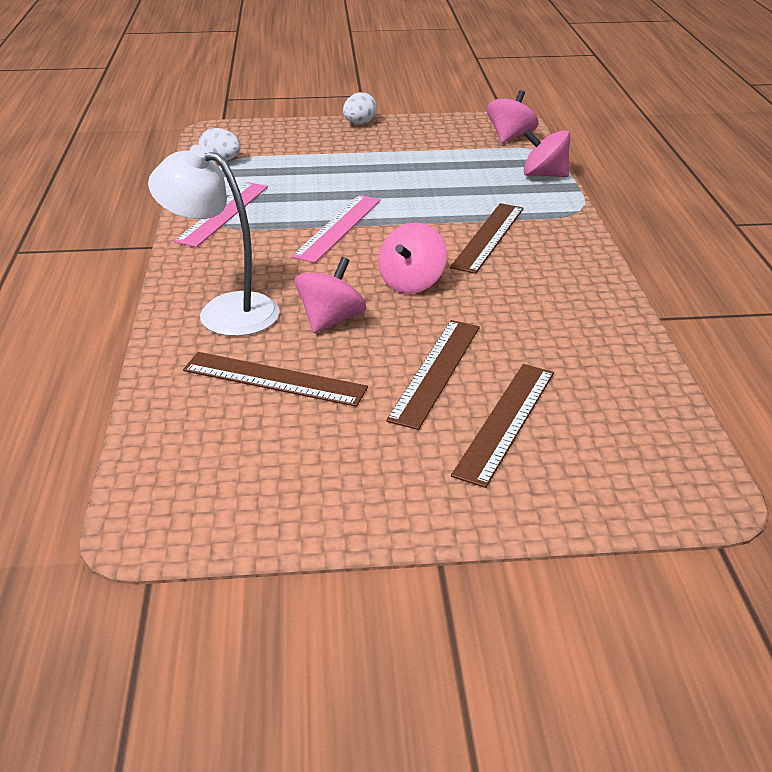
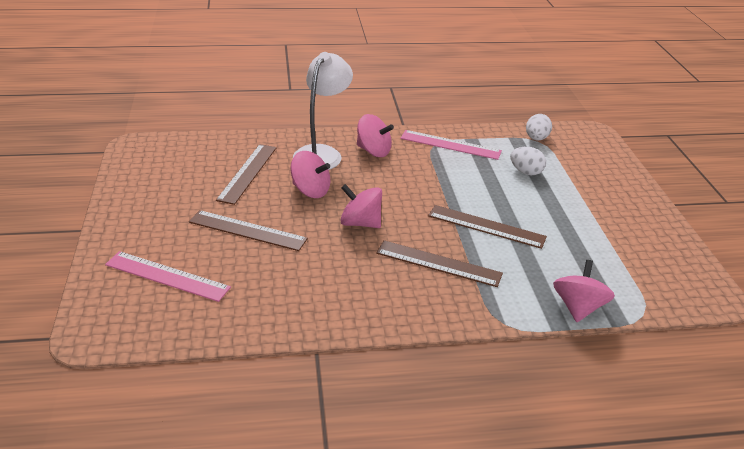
camera: 85 degrees right, 0 degrees up
pink ruler [292,195,381,263] -> pink ruler moved to [105,251,231,302]
white egg [343,92,377,124] -> white egg moved to [510,147,546,175]
brown ruler [451,364,554,488] -> brown ruler moved to [428,205,547,249]
pink spinning top [487,90,539,143] -> pink spinning top moved to [357,114,394,157]

